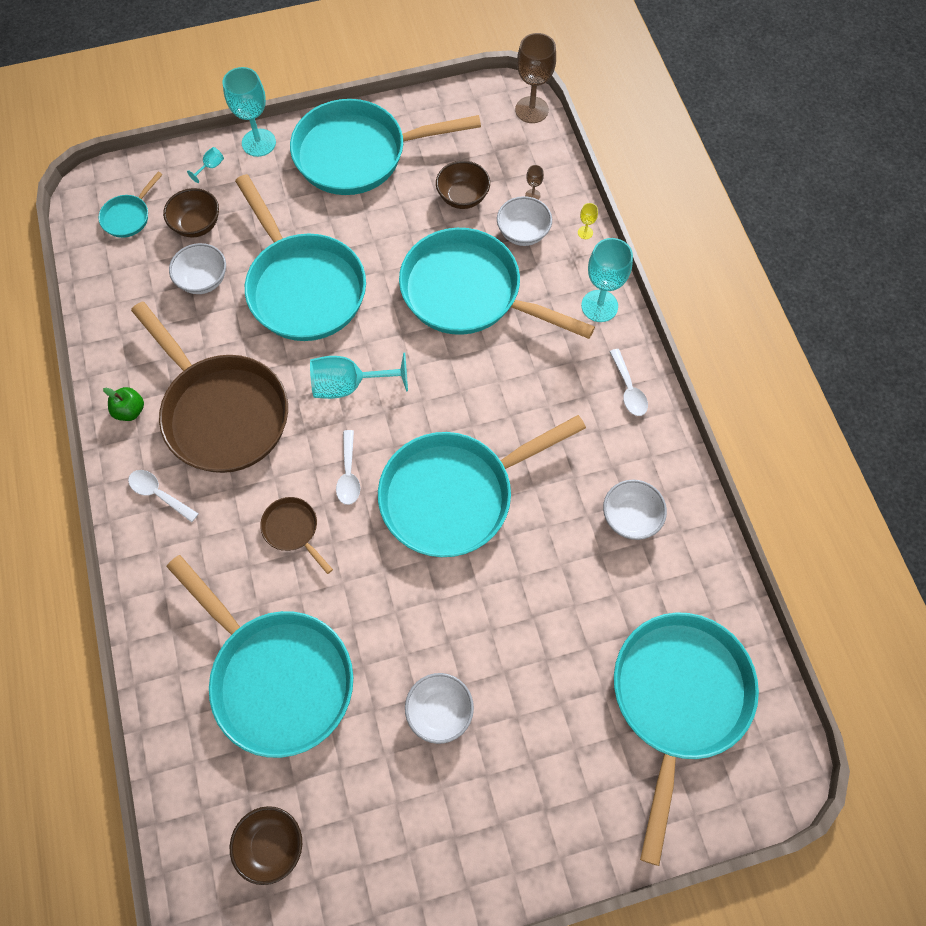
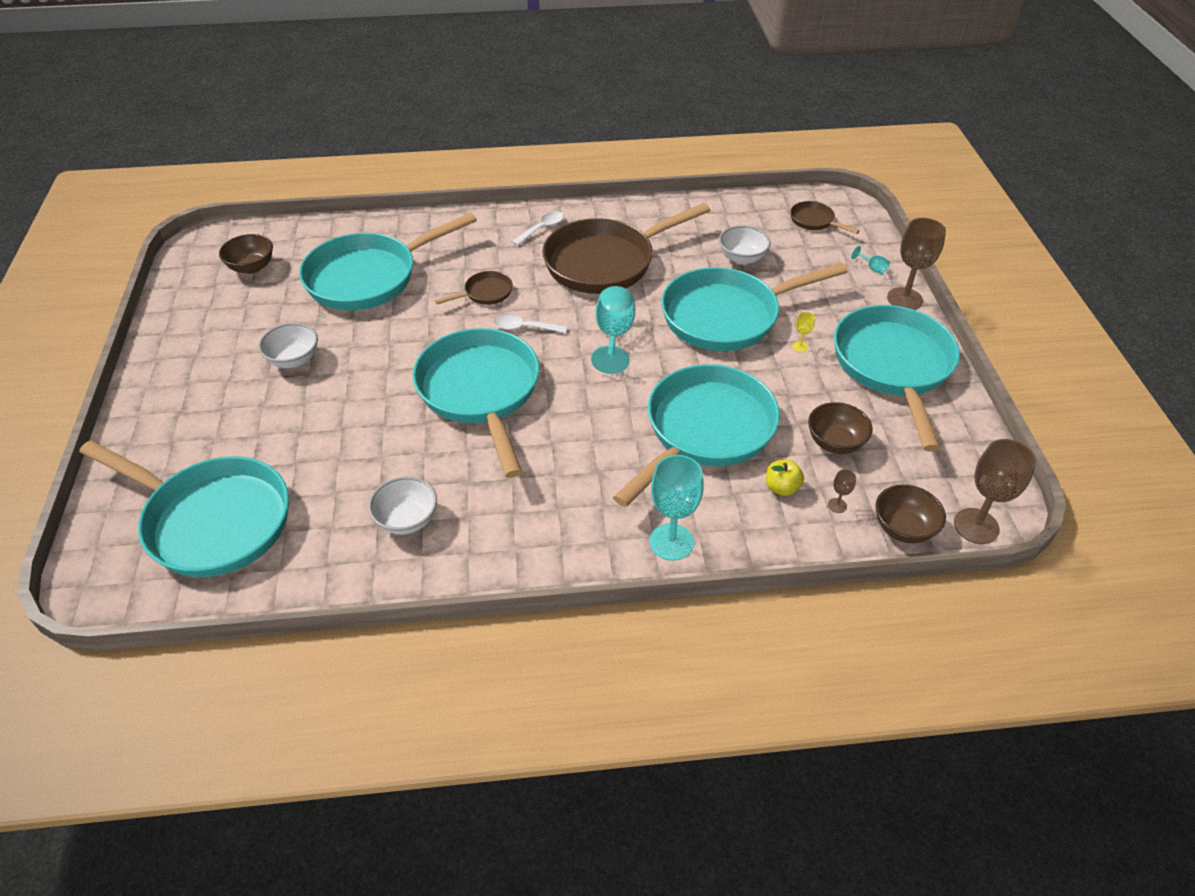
camera: 100 degrees right, 20 degrees down
turquoise pan [98,172,163,238] -> brown pan [790,201,860,234]
green apple [103,387,144,421] -> none
brown bowl [163,188,219,238] -> brown bowl moved to [875,485,946,543]
turquoise goblet [223,67,276,157] -> brown goblet [887,218,946,310]
white bowl [497,196,552,246] -> yellow apple [766,459,804,496]
yellow goblet [578,203,598,239] -> yellow goblet moved to [792,312,815,352]
white spoon [609,349,648,416] -> none

